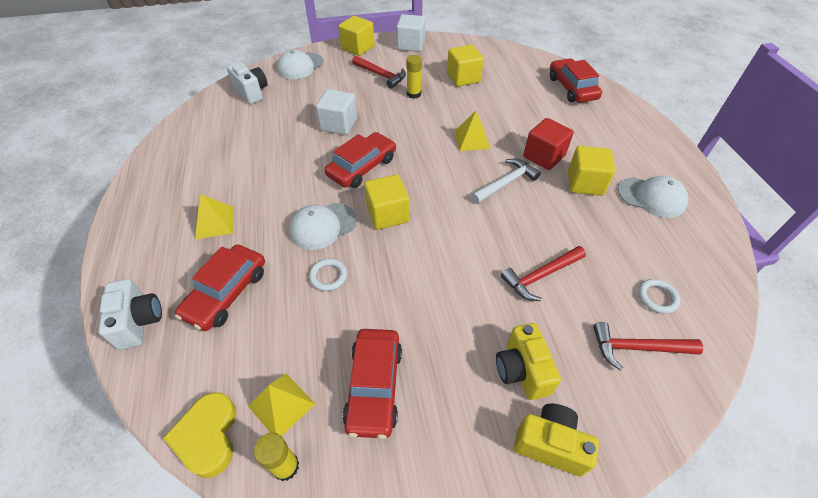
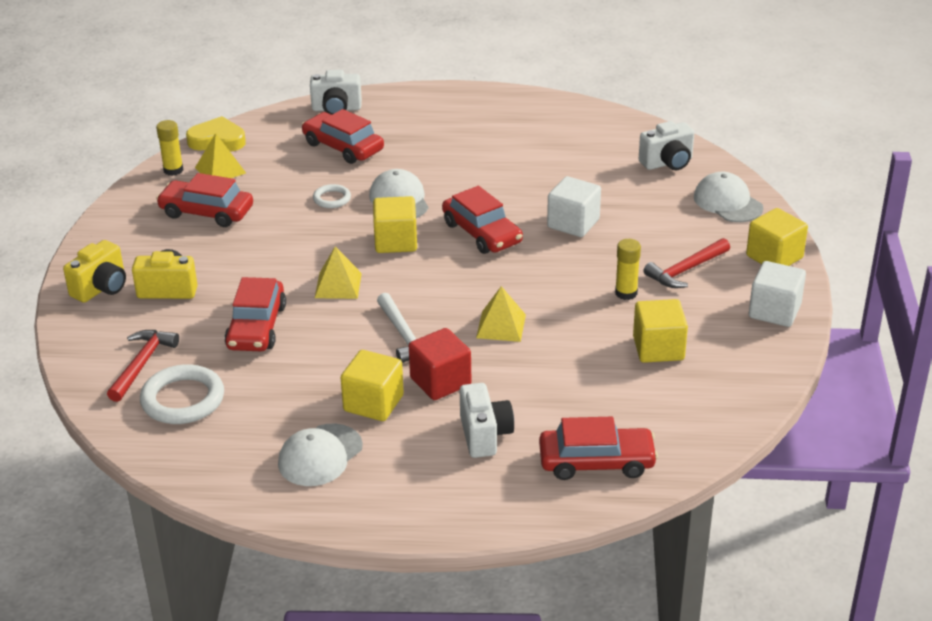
camera: 105 degrees right, 15 degrees down
yellow pyramid [195,194,234,239] -> yellow pyramid moved to [315,246,362,299]
red hammer [501,246,586,301] -> red car [224,277,286,351]
white ring [638,279,680,314] -> white ring [140,364,224,424], size x1.85
none -> white camera [460,383,514,458]

